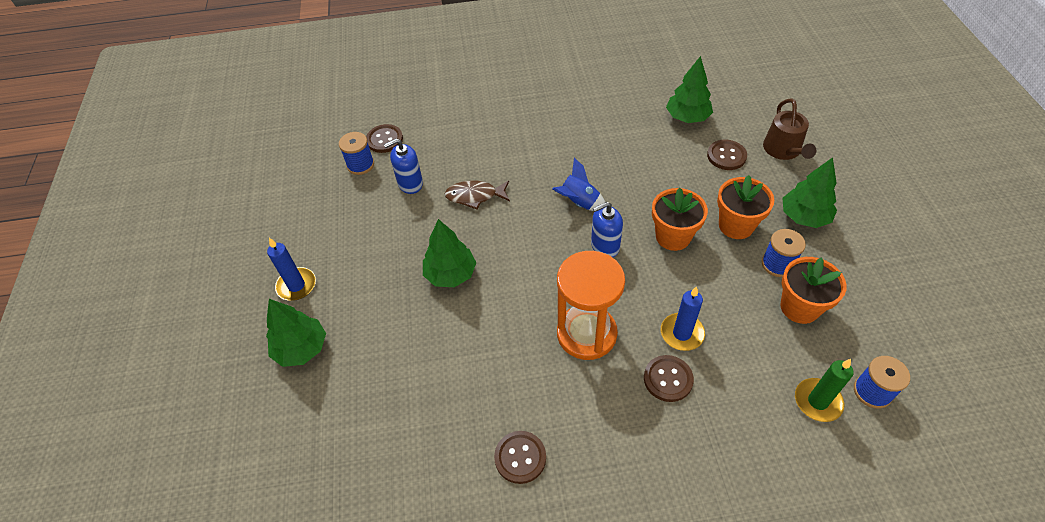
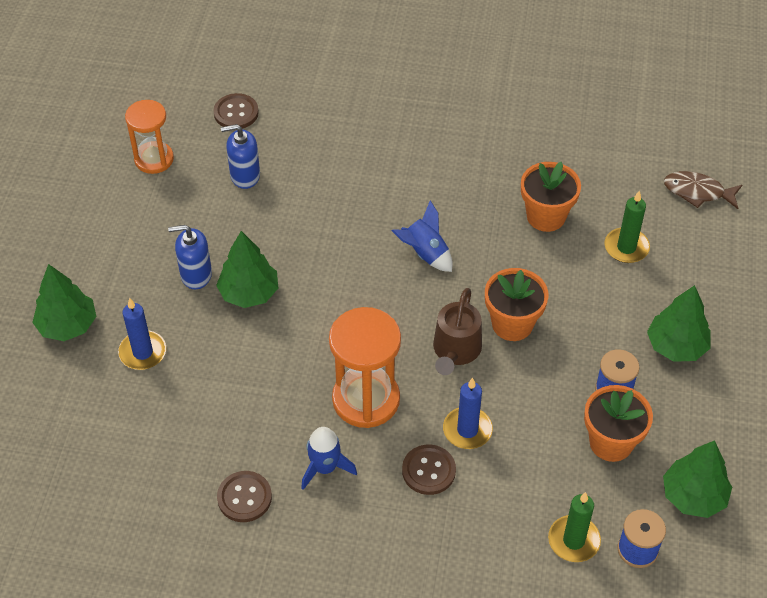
camera: 15 degrees right, 0 degrees up
blue candle [267,238,316,301] -> blue candle moved to [118,298,166,370]
blue spool [339,132,374,175] -> none
brown fish [445,181,510,209] -> brown fish moved to [664,171,742,209]
blue soap dispenser [591,202,623,258] -> blue soap dispenser moved to [168,225,212,289]
green tree [666,56,713,123] -> green tree moved to [663,440,732,518]
brown button [707,140,747,170] -> green candle [604,190,650,263]
orange flower pot [717,175,774,239] -> orange flower pot moved to [521,162,581,232]
brown watering can [763,98,816,160] -> brown watering can moved to [433,288,482,375]
none -> orange hourglass [125,100,174,174]
none -> blue rocket [301,427,357,490]

